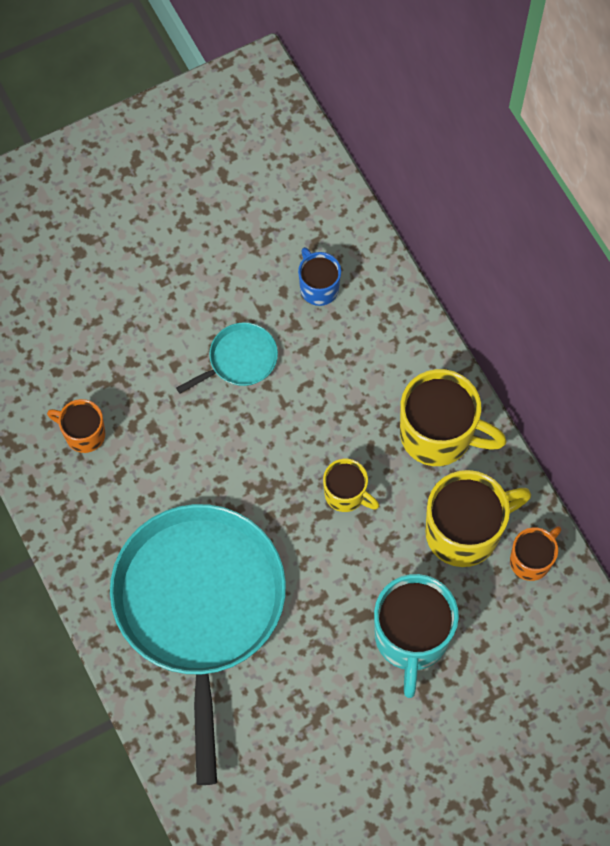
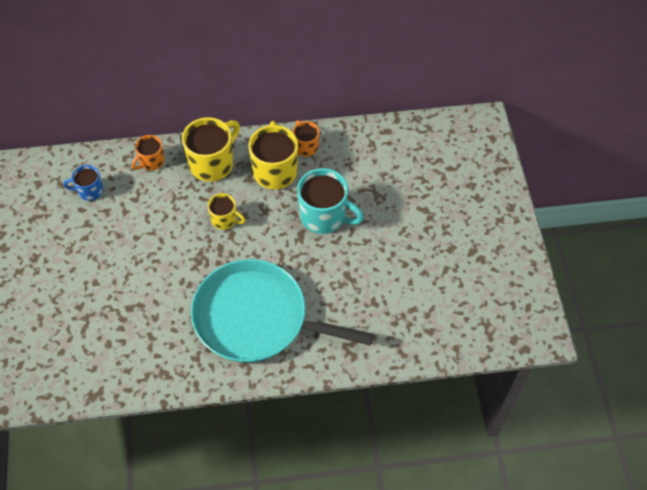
camera: 70 degrees left, 10 degrees down
orange mug [47,399,105,453] -> orange mug moved to [132,135,165,170]
turquoise pan [176,322,278,394] -> none
yellow mug [323,459,379,512] -> yellow mug turned 60 degrees clockwise [208,193,245,230]

